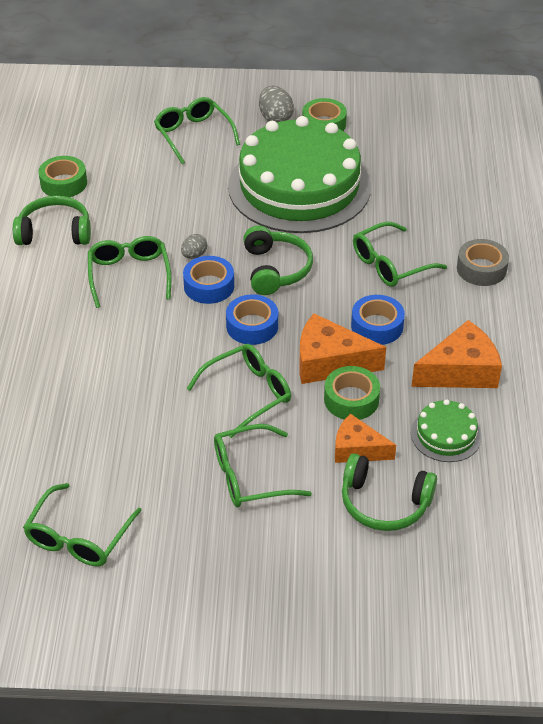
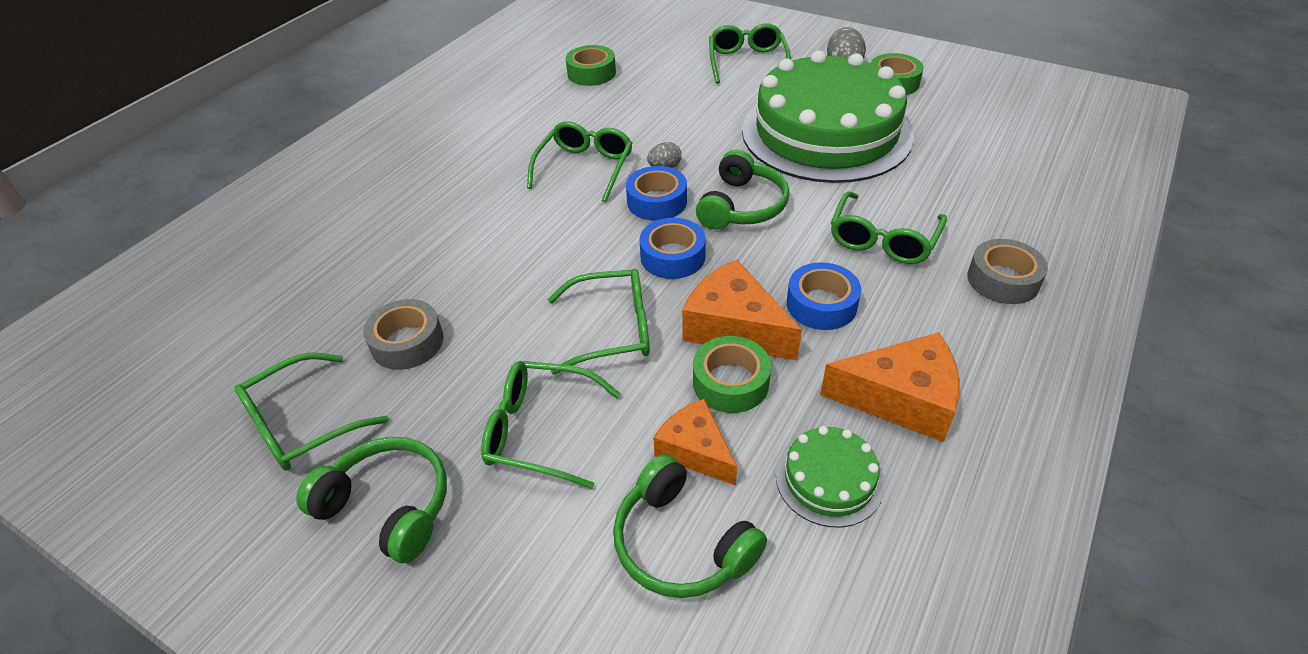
camera: 30 degrees right, 0 degrees up
green headphones [13,196,91,245] -> green headphones moved to [296,437,447,563]
green glasses [353,222,447,287] -> green glasses turned 60 degrees counterclockwise [831,191,947,264]
none -> grey tape [363,299,444,370]

